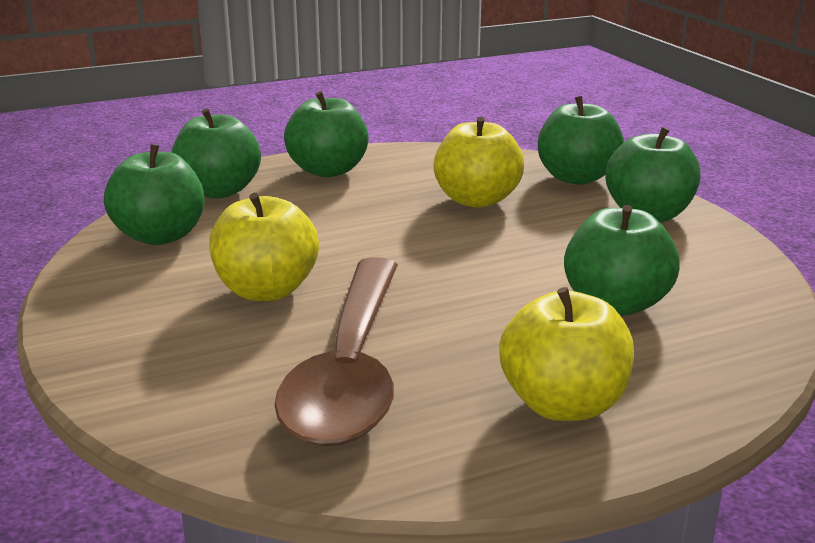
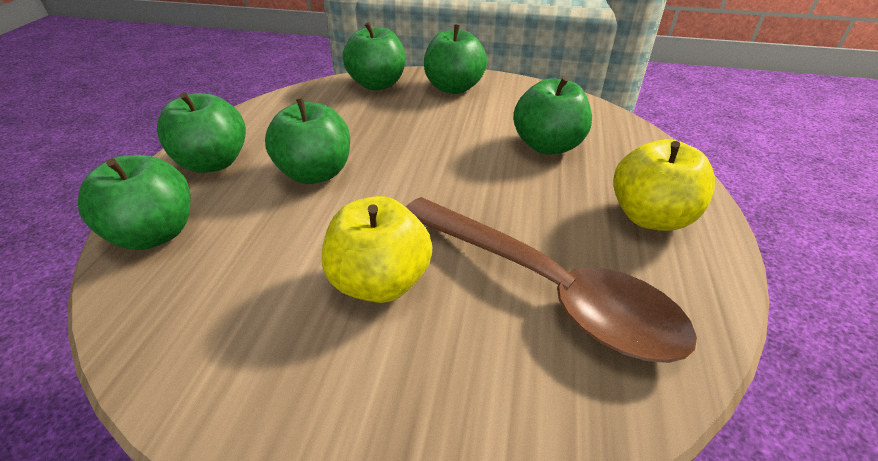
camera: 55 degrees left, 15 degrees up
green apple [104,144,205,245] -> green apple moved to [265,98,350,184]
yellow apple [434,116,524,208] -> none

